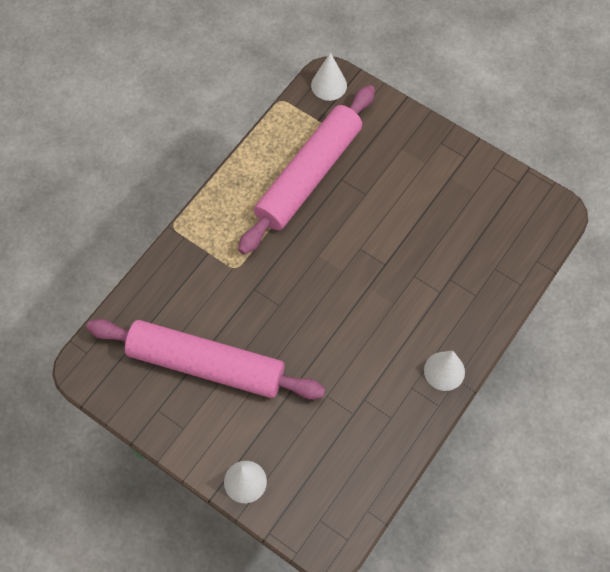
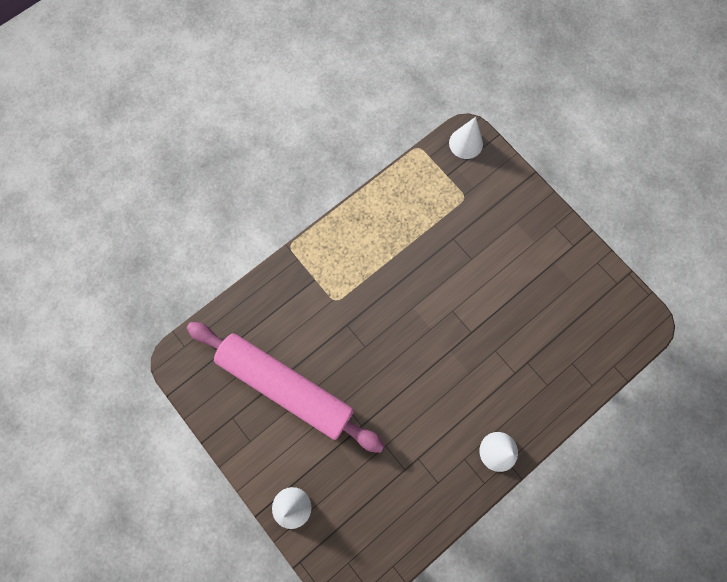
camera: 15 degrees right, 10 degrees up
pink rolling pin [238,85,375,255] -> none

